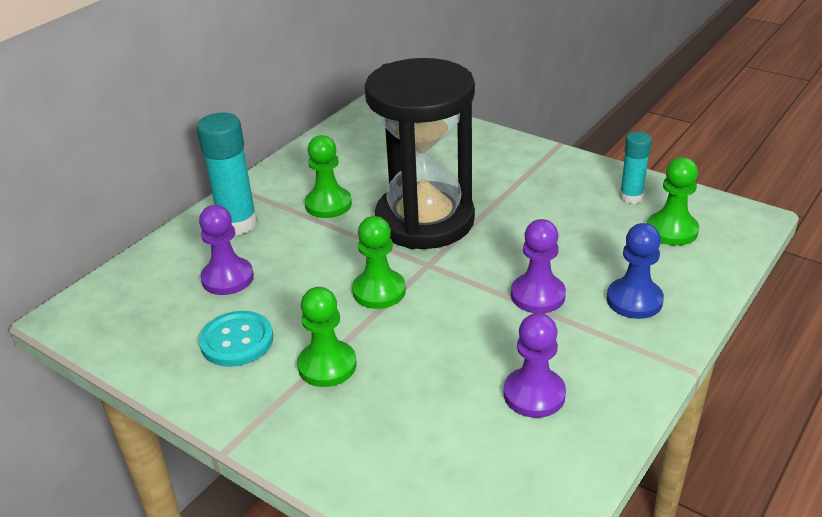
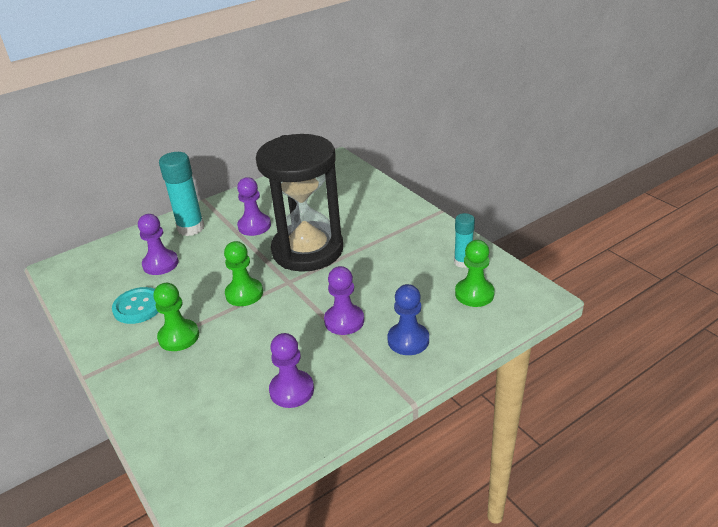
camera: 20 degrees right, 0 degrees up
green pawn [305,135,352,218] -> purple pawn [237,177,271,236]

